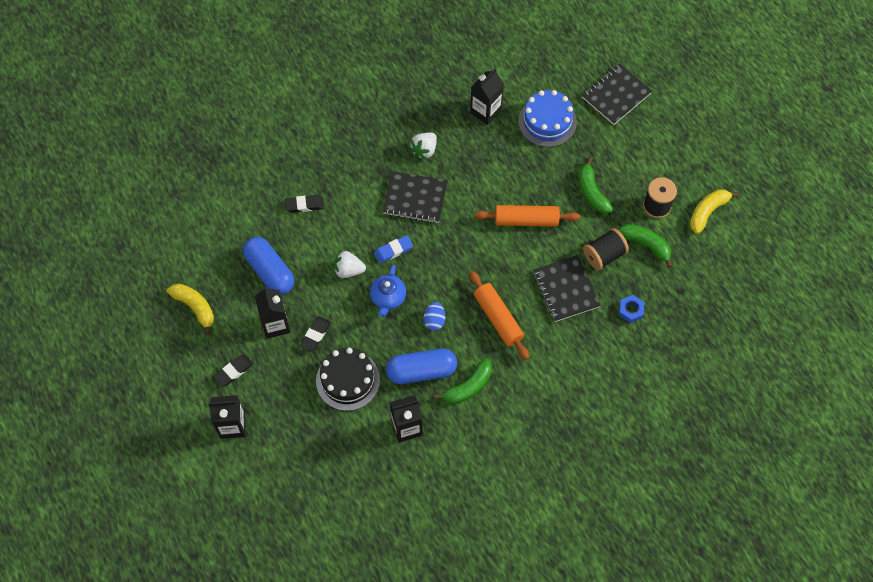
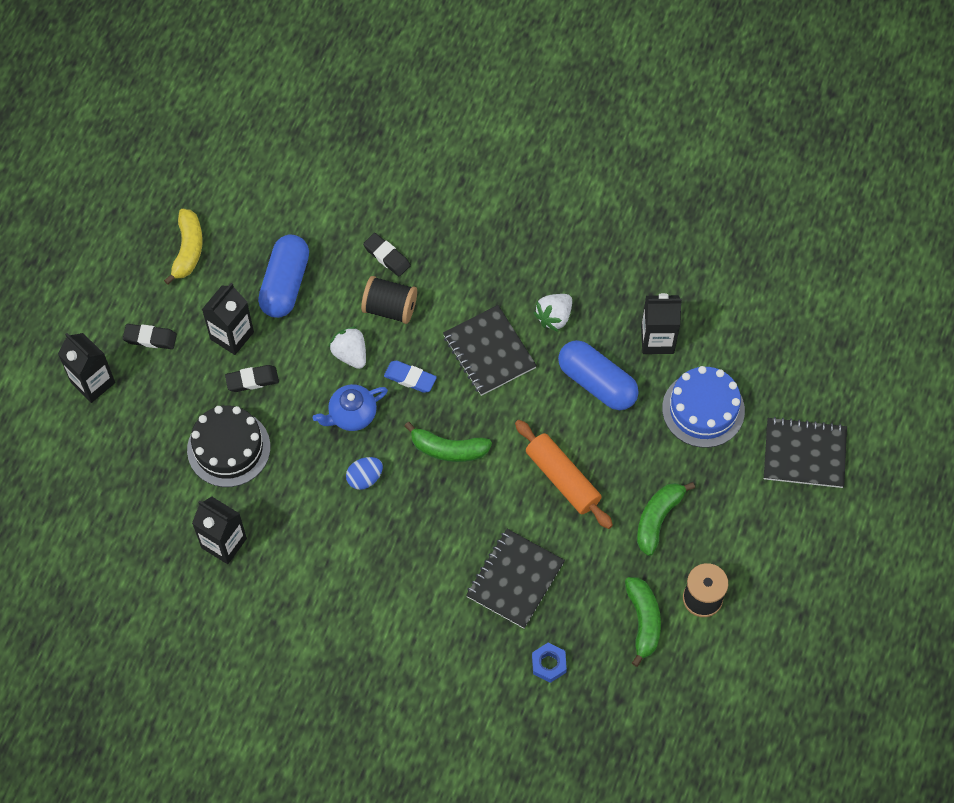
camera: 50 degrees right, 0 degrees up
blue capsule [386,348,457,384] -> blue capsule moved to [558,340,639,410]
white strawberry [409,133,437,160] -> white strawberry turned 45 degrees counterclockwise [533,294,572,332]
green banana [434,358,492,404] -> green banana moved to [405,422,492,462]
orange rolling pin [469,271,529,360] -> none
black spool [583,228,629,270] -> black spool moved to [361,276,417,324]
yellow banana [690,189,739,234] -> none

